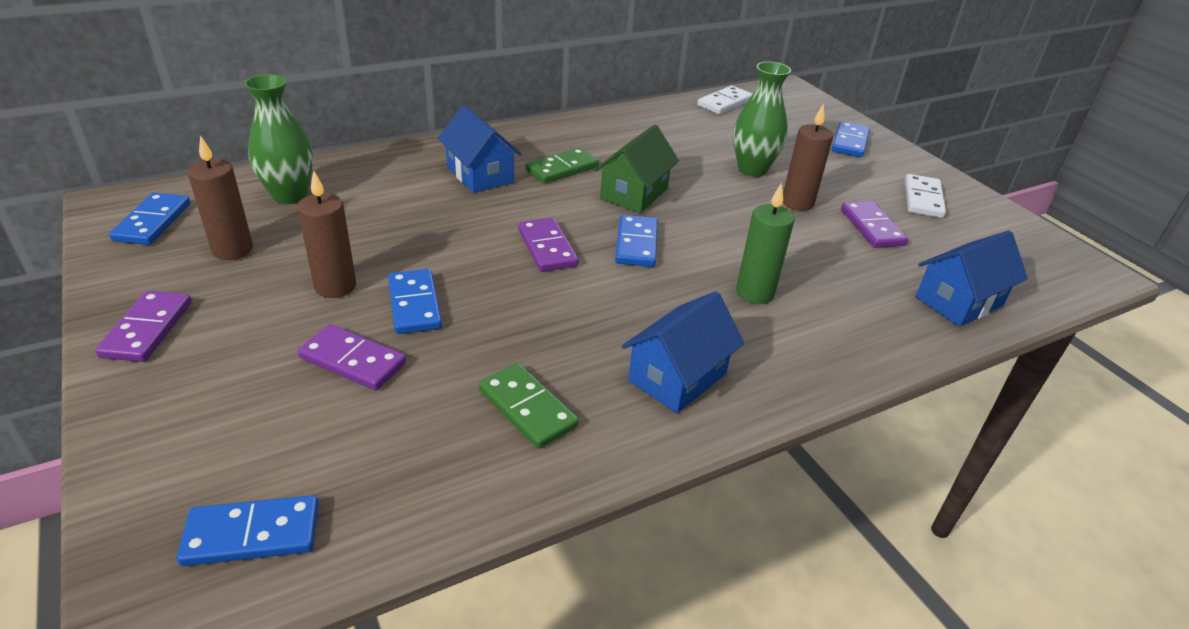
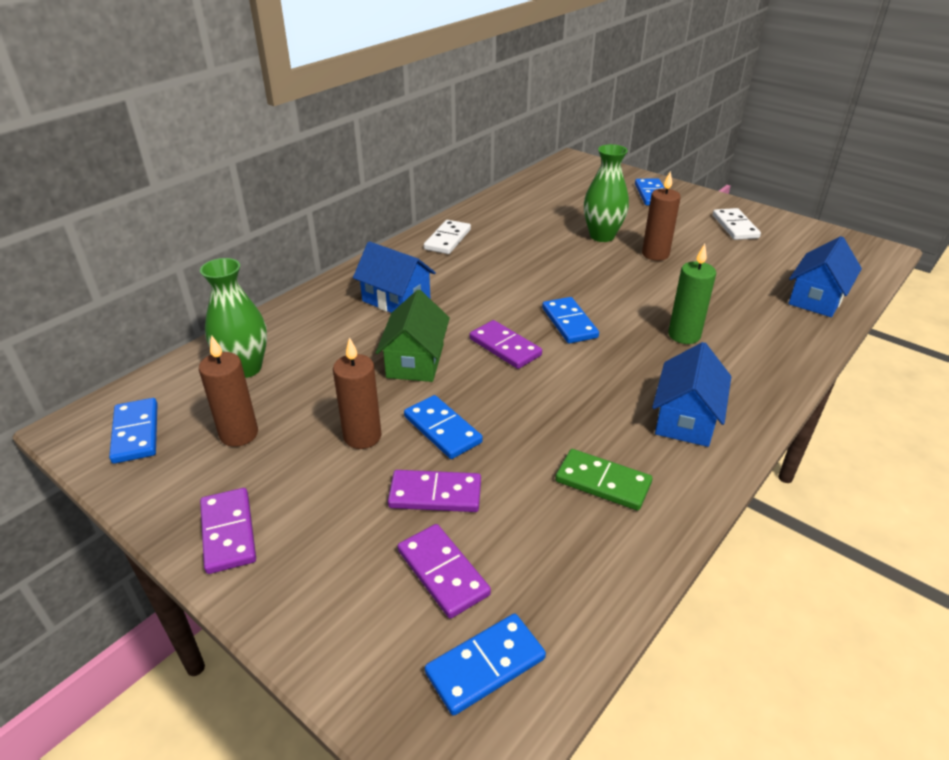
camera: 20 degrees left, 0 degrees up
green domino [525,147,599,183] -> none
green house [594,125,679,213] -> green house moved to [375,290,450,382]
white domino [697,86,752,114] -> white domino moved to [424,220,471,254]
purple domino [841,201,908,248] -> purple domino moved to [398,524,491,619]

